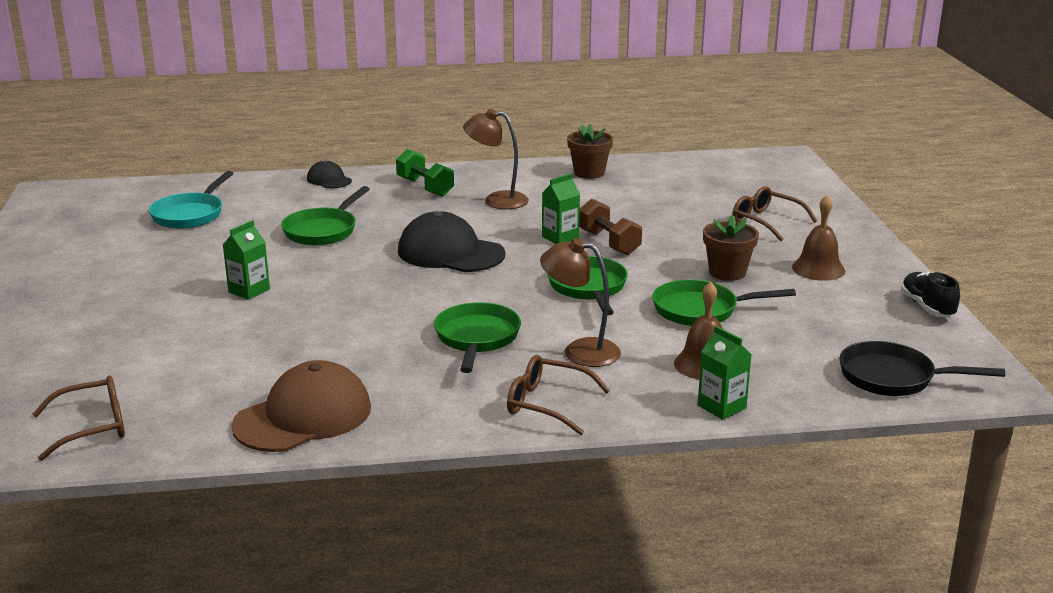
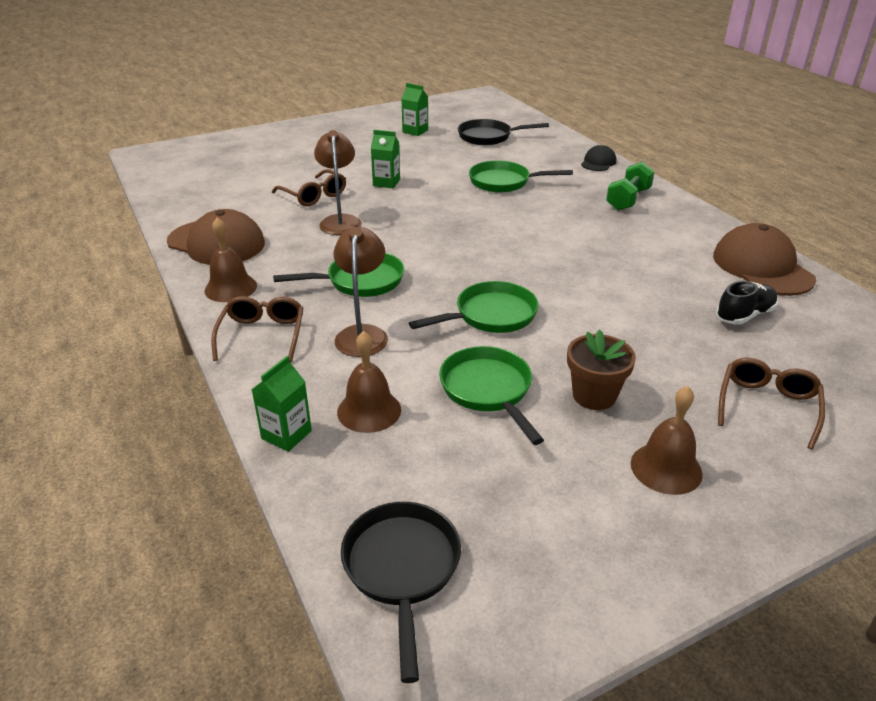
camera: 70 degrees right, 10 degrees up
brown glasses [33,376,125,461] -> brown glasses moved to [272,169,346,206]
turquoise pan [149,171,234,229] -> black pan [458,119,549,145]
black cap [398,211,506,272] -> none
brown lamp [463,109,529,209] -> brown lamp moved to [314,130,362,235]
green carton [542,174,580,244] -> green carton moved to [401,83,428,136]
brown flower pot [567,124,613,179] -> brown cap [713,223,816,296]
brown dumbbell [579,199,642,255] -> none
black shoe [901,272,960,318] -> black shoe moved to [716,281,778,325]
none -> brown bell [205,217,257,302]

